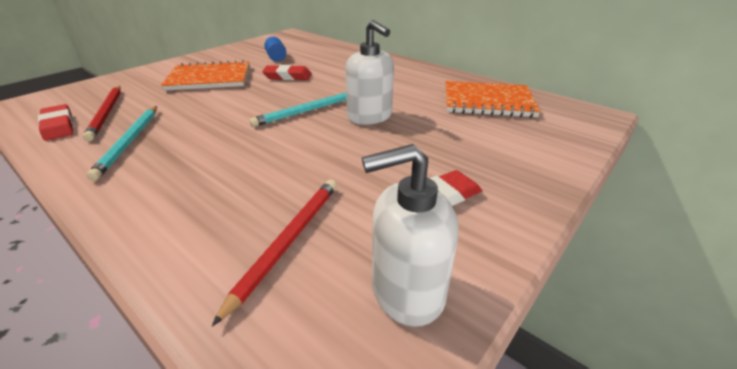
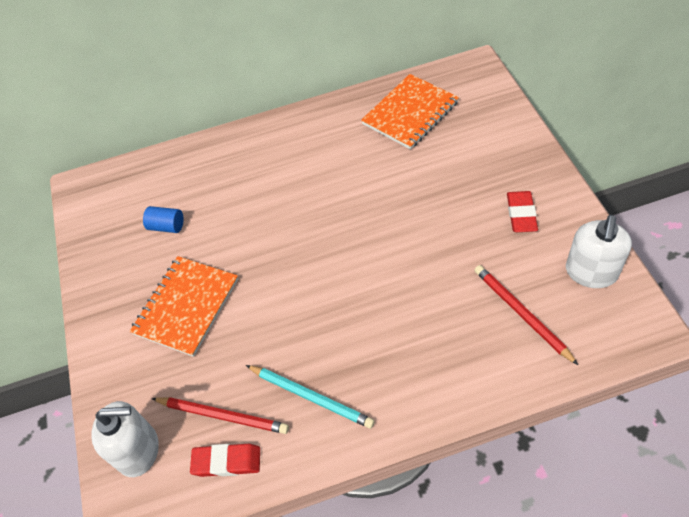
camera: 50 degrees left, 20 degrees up
turquoise pencil [249,92,346,127] -> none
red eraser [262,65,312,80] -> none
white soap dispenser [345,20,394,125] -> white soap dispenser moved to [91,401,159,477]

